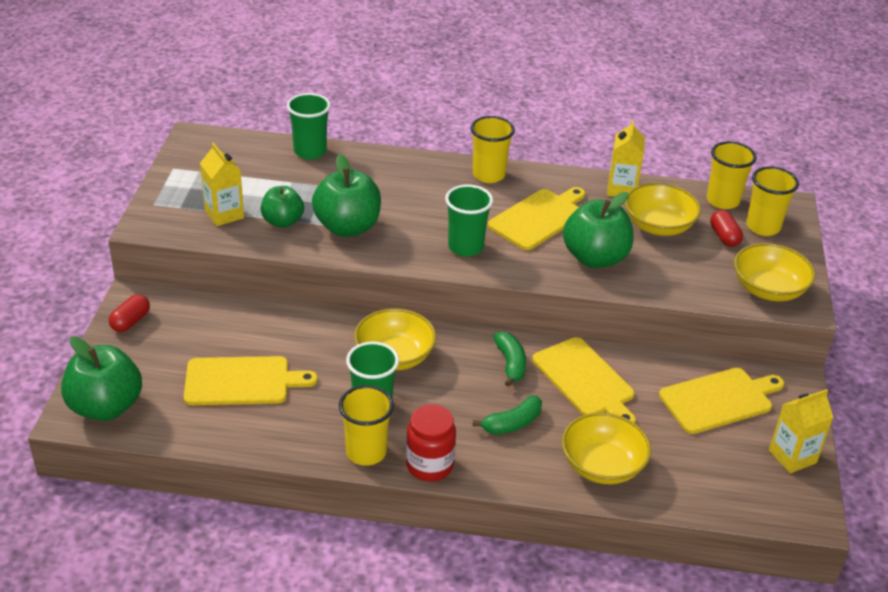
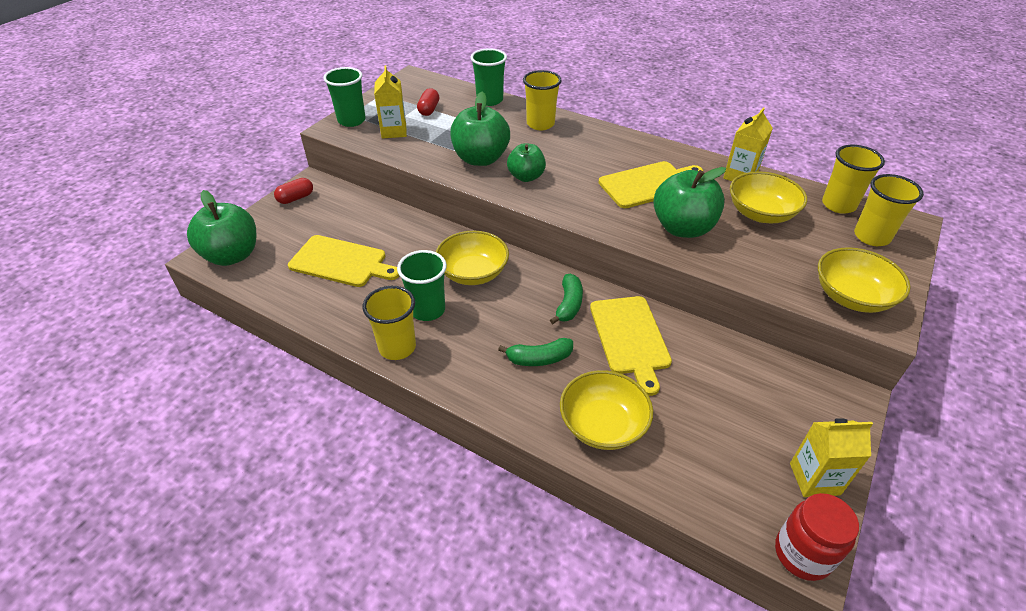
camera: 25 degrees right, 5 degrees up
green apple [261,186,304,228] -> green apple moved to [507,143,546,182]
red jar [406,404,456,482] -> red jar moved to [775,493,859,581]
green cup [445,184,493,257] -> green cup moved to [324,67,366,127]
yellow cup [471,116,515,183] -> yellow cup moved to [523,70,562,130]
yellow cutting board [659,368,784,434] -> none
red capsule [710,210,743,247] -> red capsule moved to [417,88,439,116]

